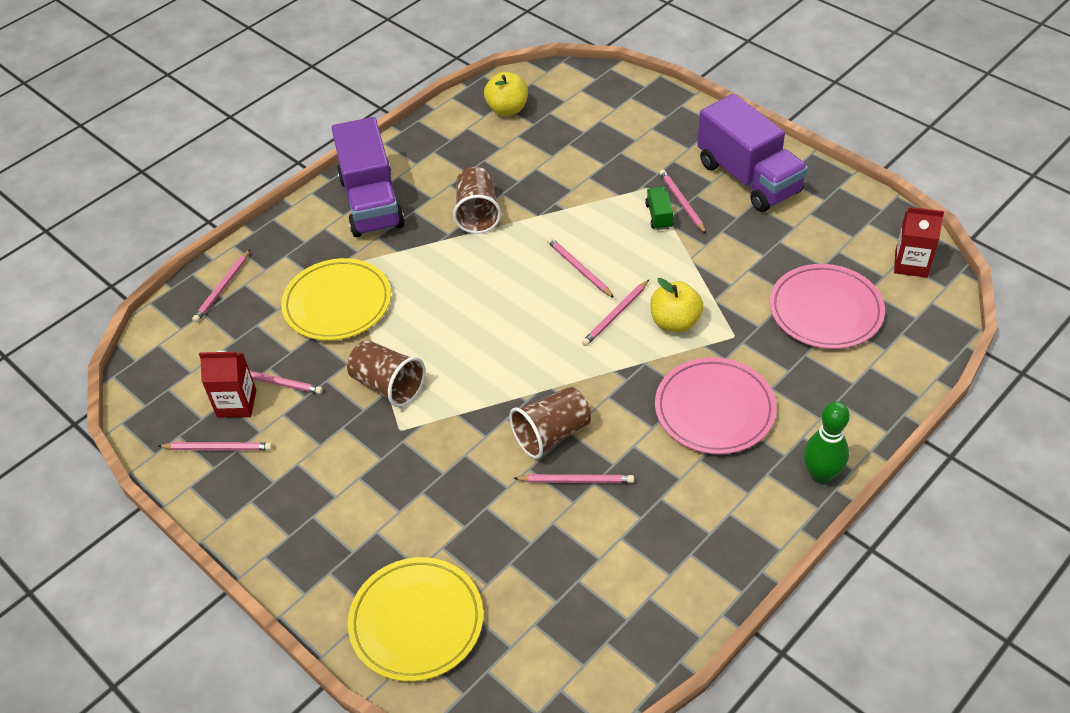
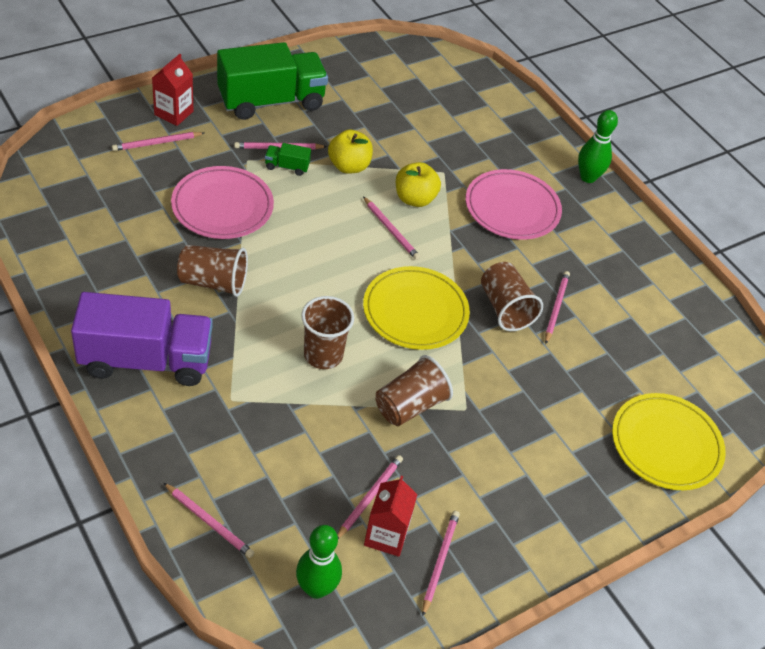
camera: 85 degrees left, 0 degrees up
yellow plate [281,258,391,341] -> yellow plate moved to [363,266,470,350]
yellow apple [484,72,528,116] -> yellow apple moved to [328,130,373,174]
pink pencil [547,237,614,298] -> pink pencil moved to [112,132,204,151]
purple truck [697,94,808,212] -> green truck [217,42,328,120]
pink plate [769,264,885,349] -> pink plate moved to [171,166,274,239]
red carton [894,207,944,278] -> red carton moved to [152,54,193,126]
none -> green bowling pin [296,525,342,599]
none -> brown cup [301,296,354,369]

